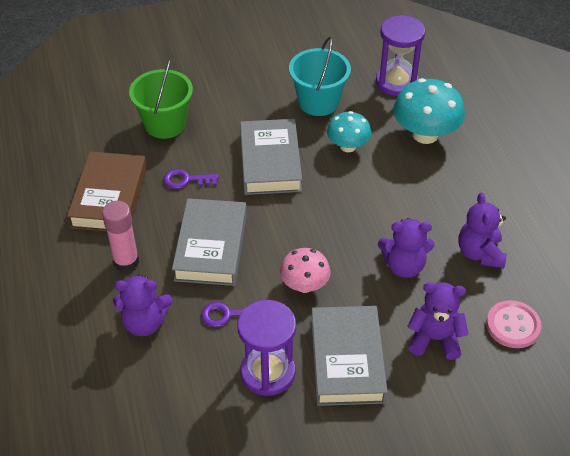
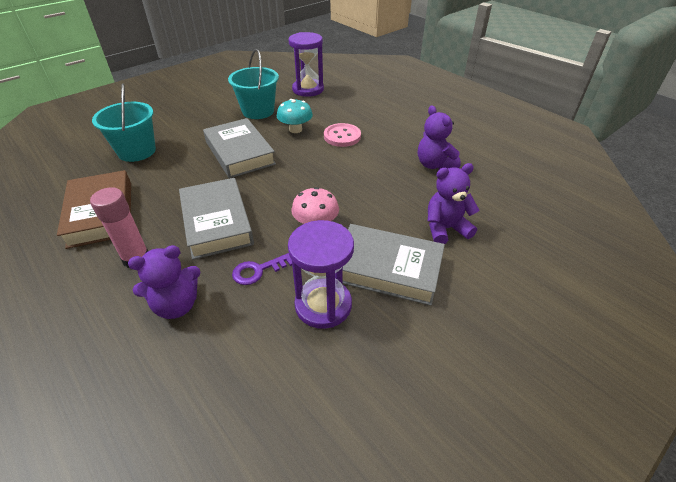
camera: 25 degrees left, 5 degrees down
green bucket [129,58,193,139] -> turquoise bucket [92,83,156,162]
purple key [163,169,218,189] -> none
grey book [311,306,388,406] -> grey book turned 45 degrees counterclockwise [342,224,445,306]
purple teddy bear [378,218,434,278] -> none
turquoise mushroom [393,78,465,144] -> none
pink button [486,300,541,348] -> pink button moved to [324,123,361,147]

